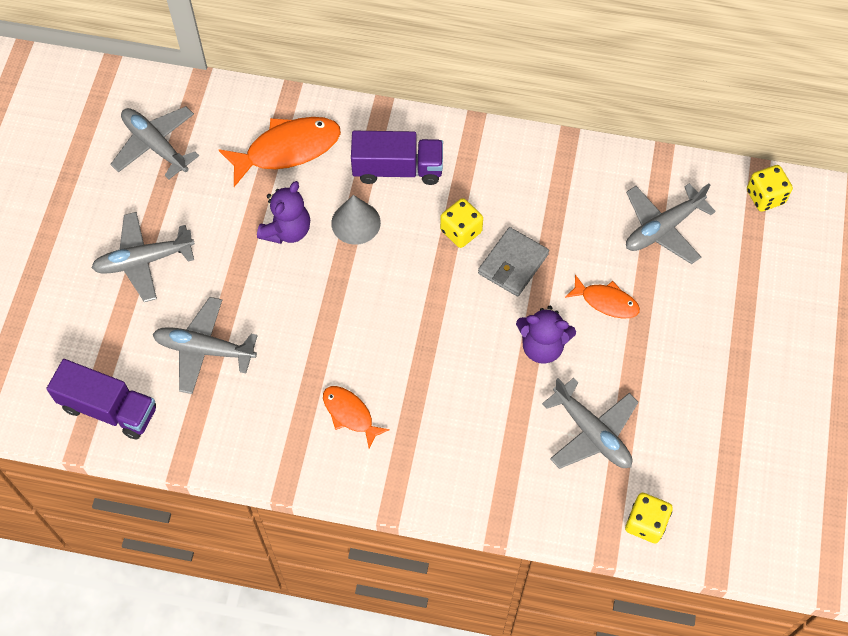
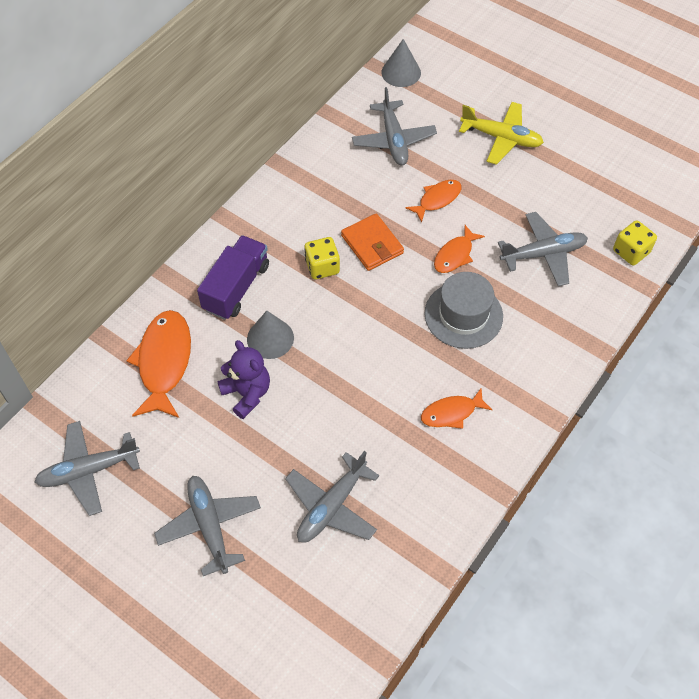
camera: 65 degrees left, 5 degrees down
purple truck [46,359,156,439] -> none
grey plane [92,212,195,302] -> grey plane turned 150 degrees clockwise [154,476,261,576]
grey wallet [478,227,549,297] -> orange wallet [341,214,404,271]
purple teddy bear [516,306,576,364] -> orange fish [434,225,485,273]
yellow dice [747,165,793,212] -> grey cone [381,39,421,87]
none -> grey hat [424,272,503,349]
none -> yellow plane [459,102,544,165]

